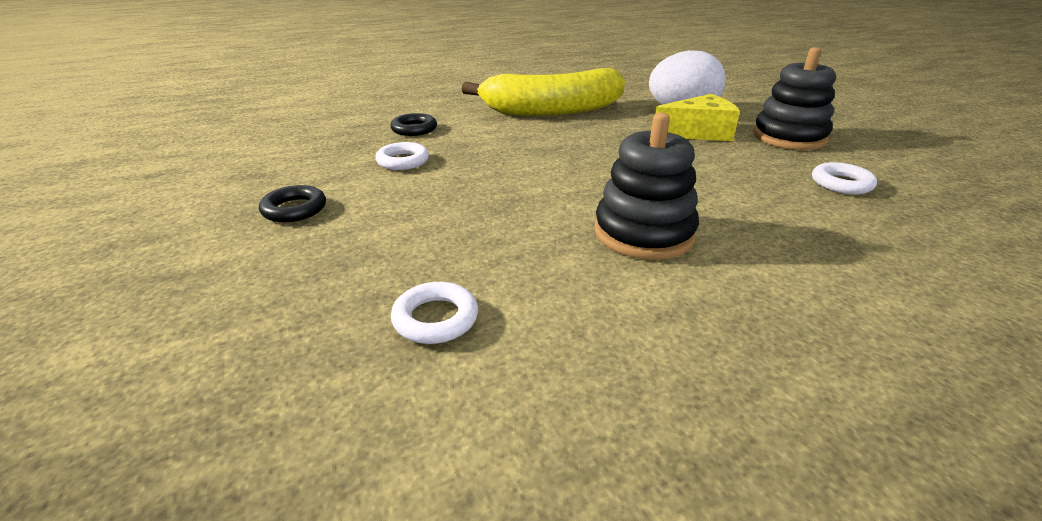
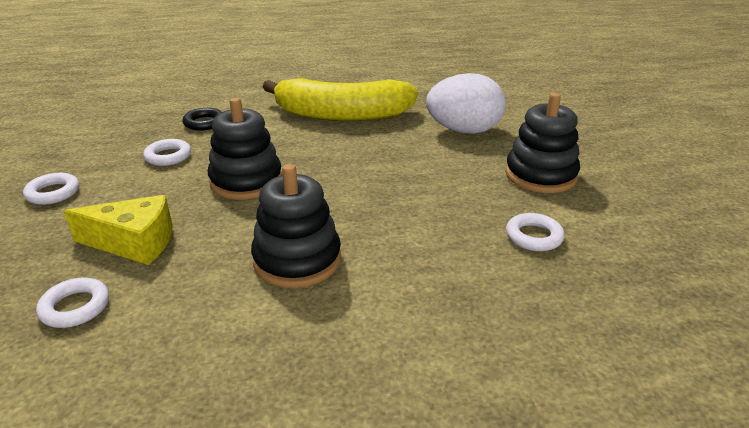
camera: 15 degrees right, 0 degrees up
black ring [259,185,326,222] -> white ring [23,173,79,205]
yellow cheese [655,94,740,141] -> yellow cheese moved to [64,195,173,265]
none -> black stacking toy [208,98,282,200]

